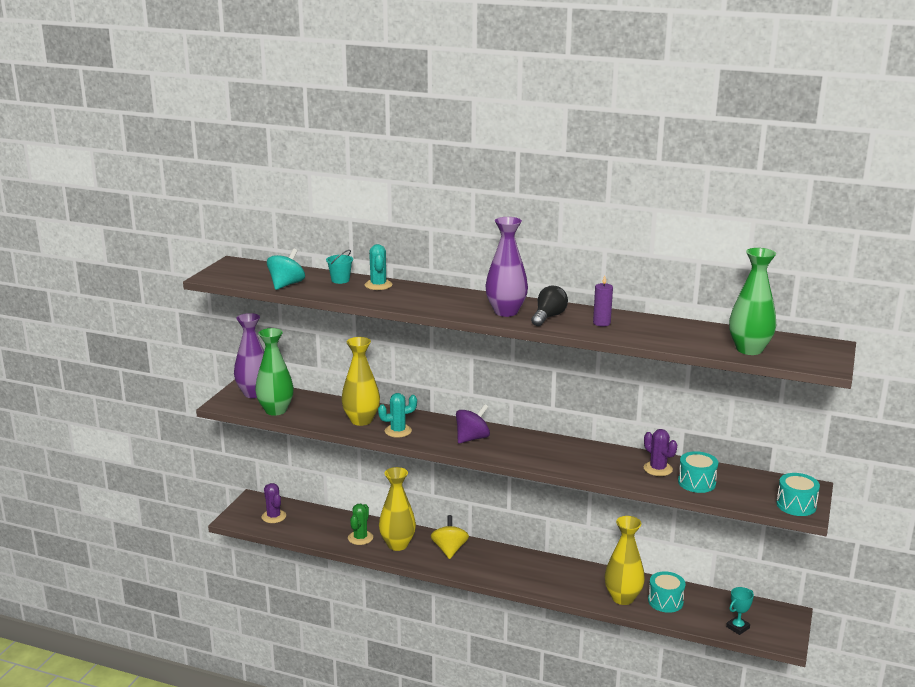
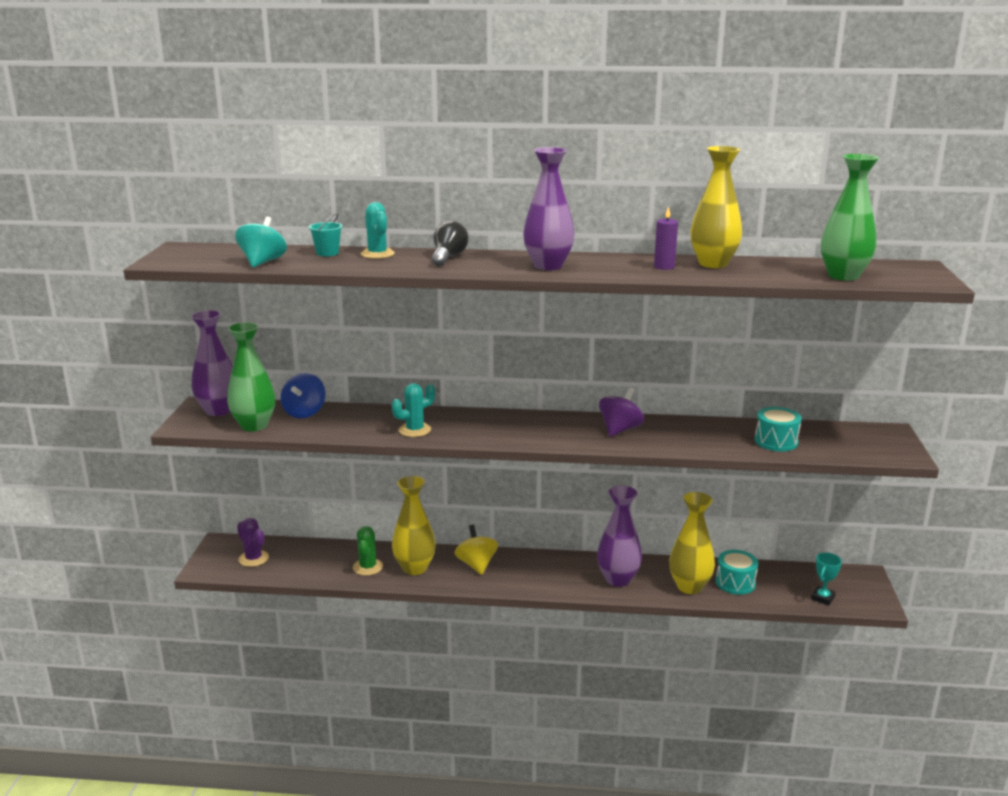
camera: 15 degrees left, 0 degrees up
yellow vase [341,337,380,426] -> yellow vase moved to [691,146,742,268]
purple spinning top [456,404,490,444] -> purple spinning top moved to [599,387,644,437]
black light bulb [531,285,568,326] -> black light bulb moved to [432,221,468,266]
purple cactus [644,429,677,476] -> none
turquoise drum [776,473,820,516] -> none
none -> blue spinning top [280,373,325,418]
none -> purple vase [597,486,642,587]

